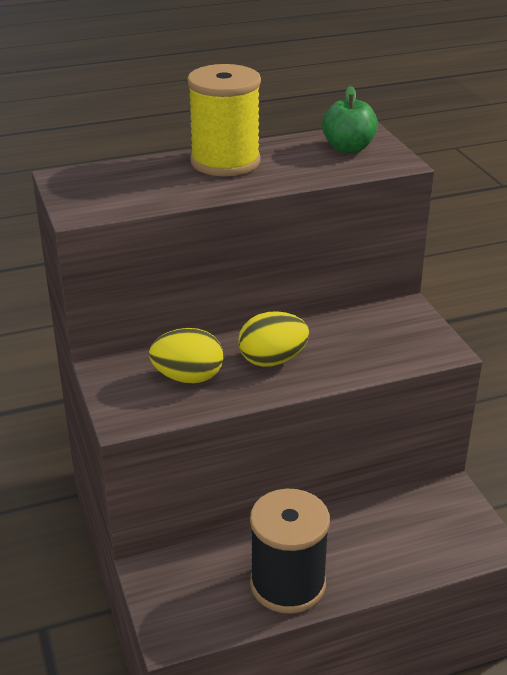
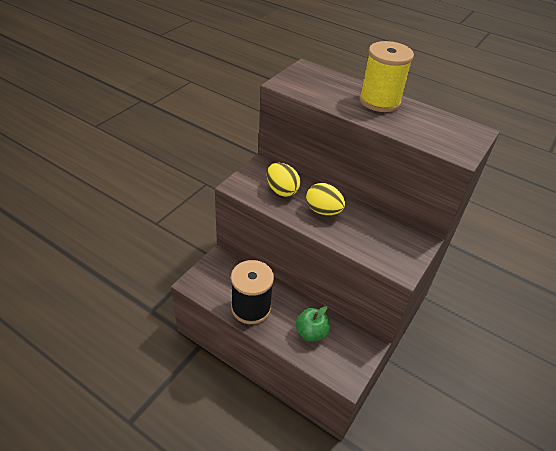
camera: 50 degrees right, 10 degrees up
green apple [322,86,378,153] -> green apple moved to [295,306,329,342]

